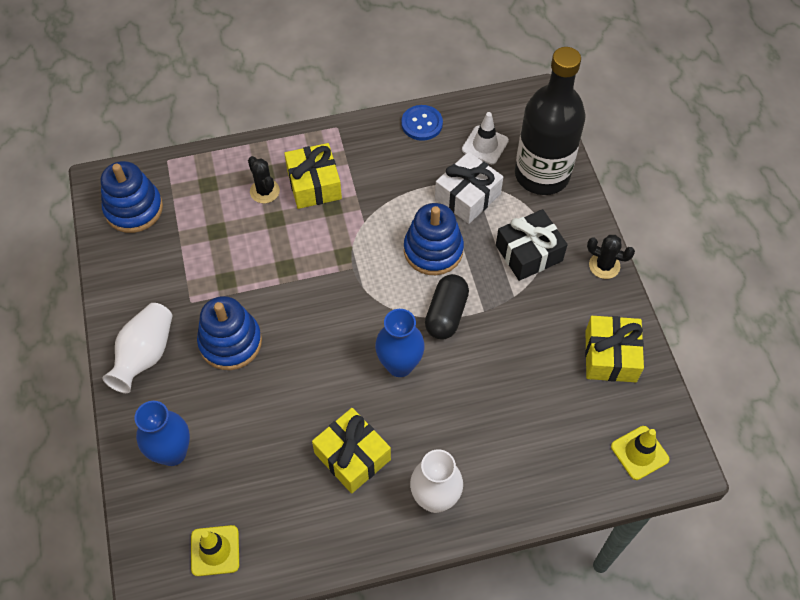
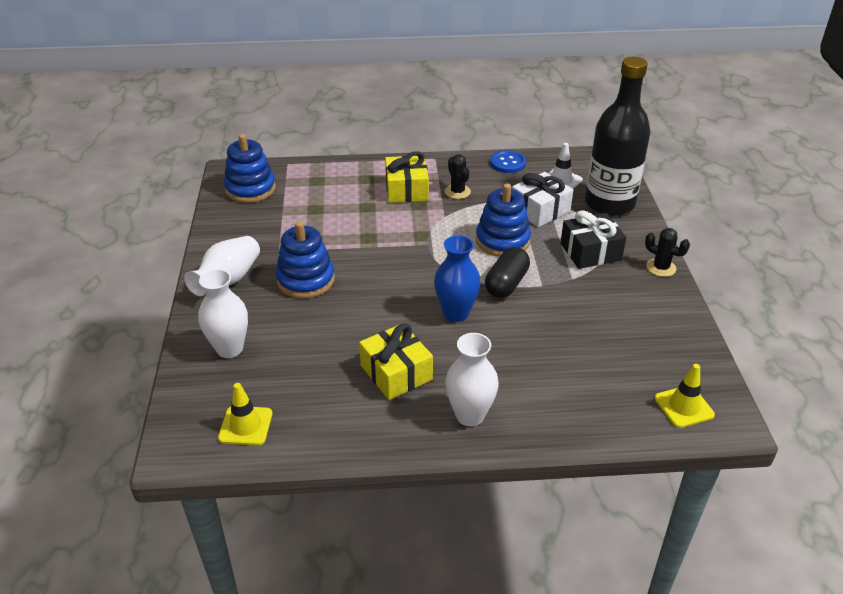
camera: 10 degrees right, 20 degrees down
blue vase [135,401,190,466] -> white vase [198,269,248,358]
black cactus [248,156,280,203] -> black cactus moved to [445,154,471,199]
yellow gift [585,316,644,382] -> none

